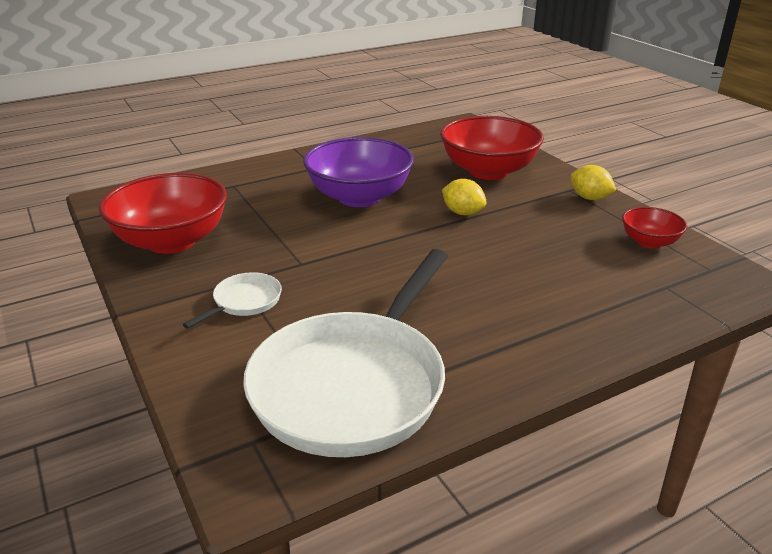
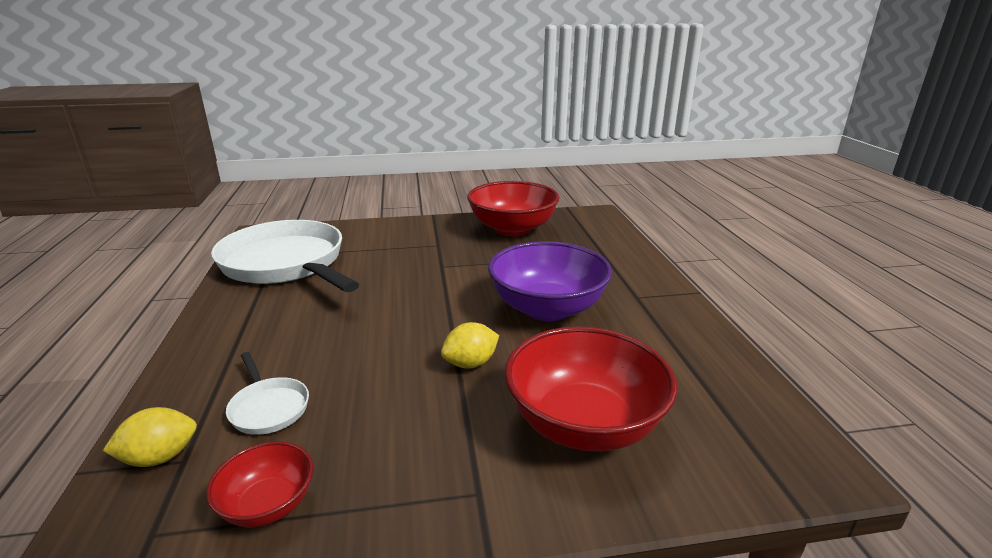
camera: 110 degrees right, 5 degrees down
white pan [183,272,282,329] -> white pan moved to [226,352,309,435]
yellow lemon [570,165,616,200] -> yellow lemon moved to [103,407,197,467]

